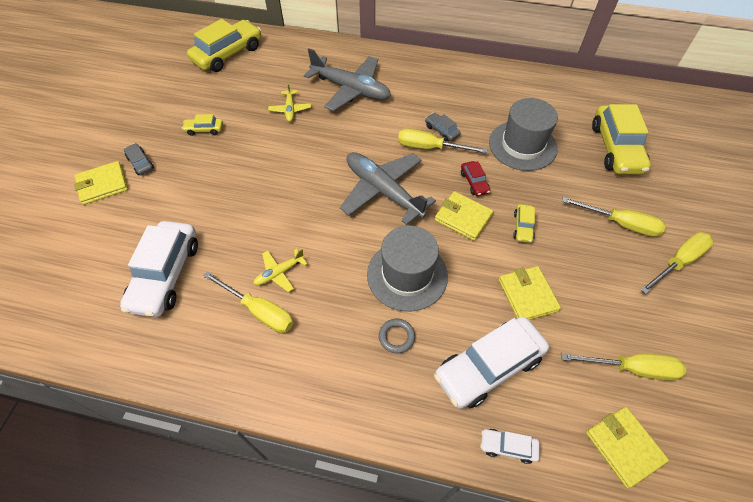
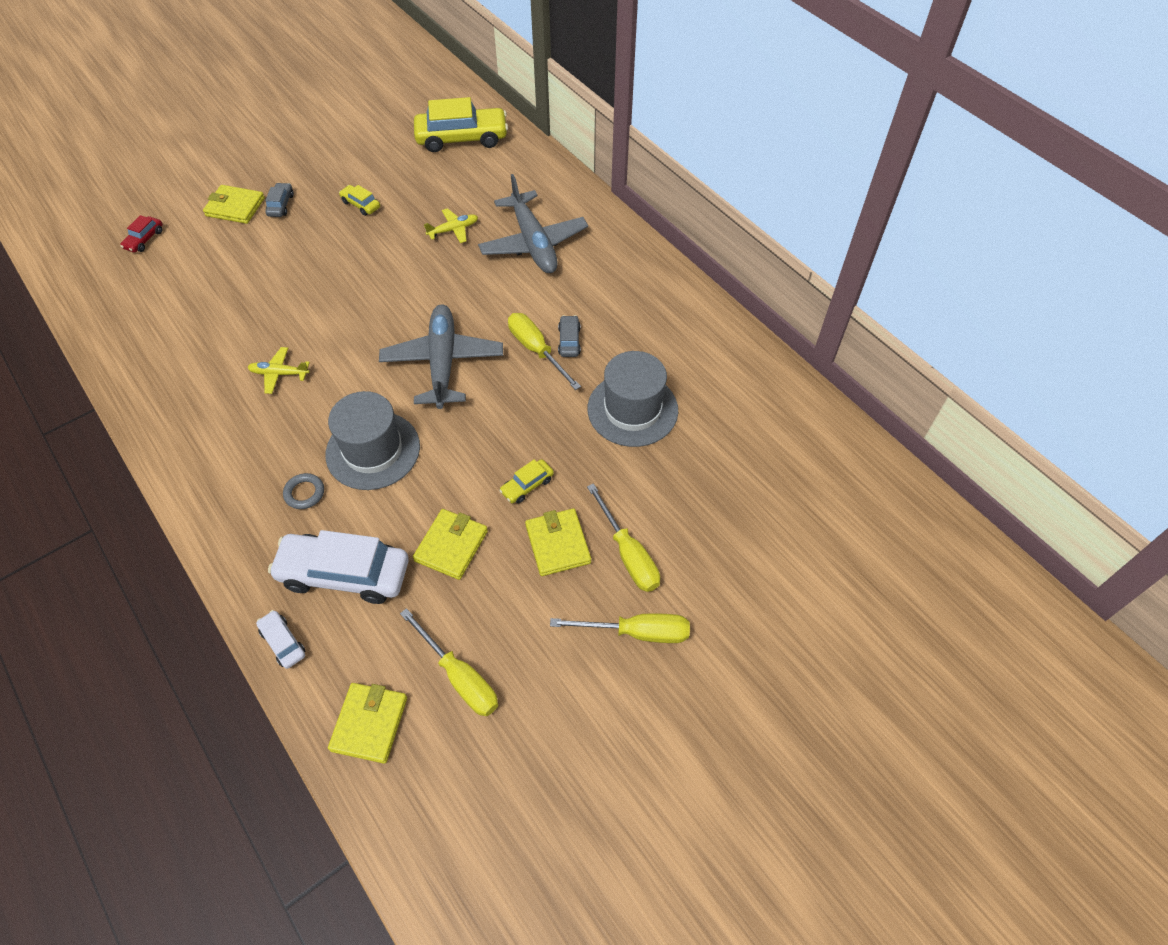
camera: 40 degrees right, 0 degrees up
white car [120,221,198,317] -> none
yellow screwdriver [203,271,294,333] -> none
yellow plane [268,82,311,122] -> yellow plane turned 150 degrees counterclockwise [424,208,478,243]
yellow wallet [435,191,493,241] -> yellow wallet moved to [525,508,591,576]
red car [461,161,490,196] -> red car moved to [120,215,163,253]
yellow car [592,104,651,174] -> none

